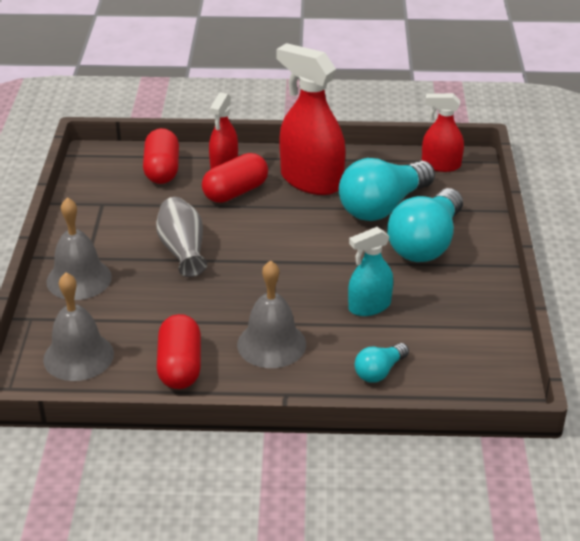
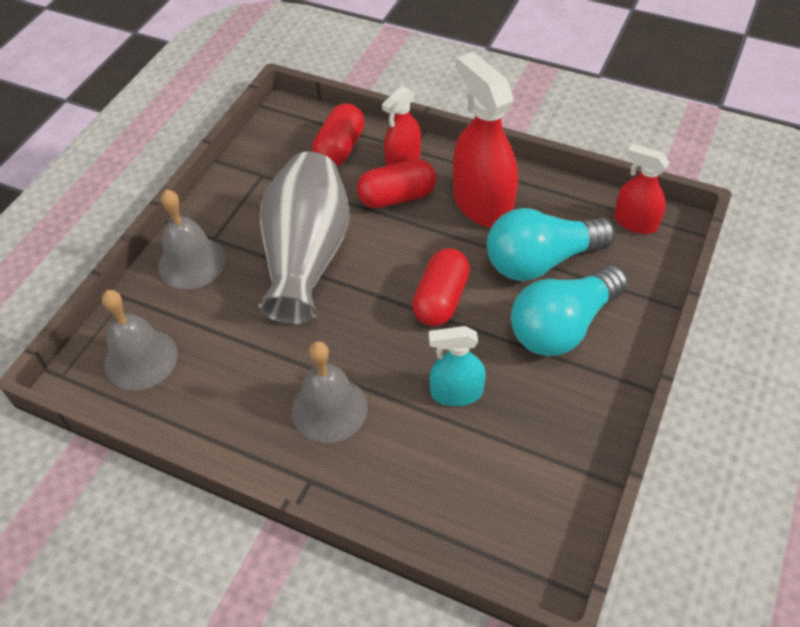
camera: 25 degrees right, 15 degrees up
grey vase [156,197,207,277] -> grey vase [258,152,349,325], size x1.76
red capsule [157,314,201,389] -> red capsule moved to [412,248,470,326]
turquoise light bulb [354,343,409,383] -> none

